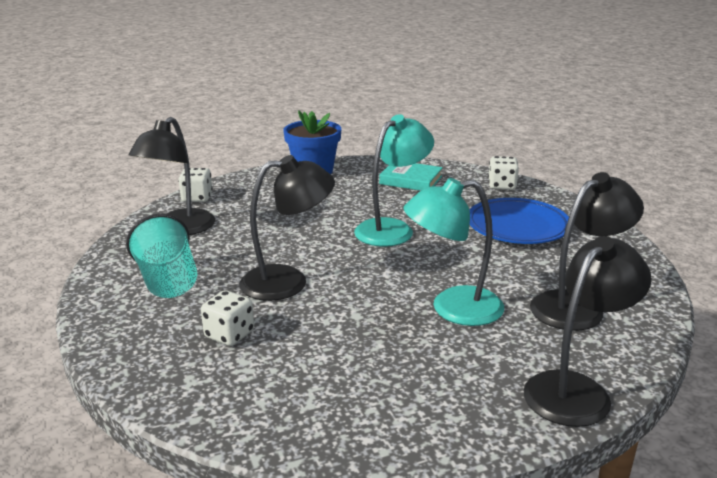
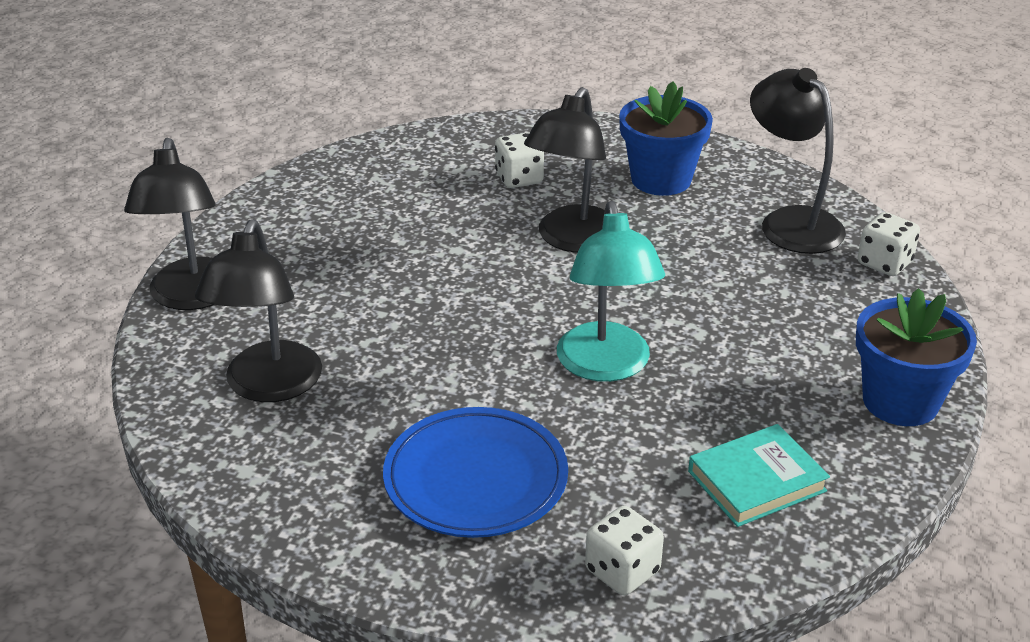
camera: 130 degrees right, 10 degrees up
turquoise cup [126,214,197,298] -> blue flower pot [619,81,713,196]
turquoise lamp [404,178,504,326] -> none

